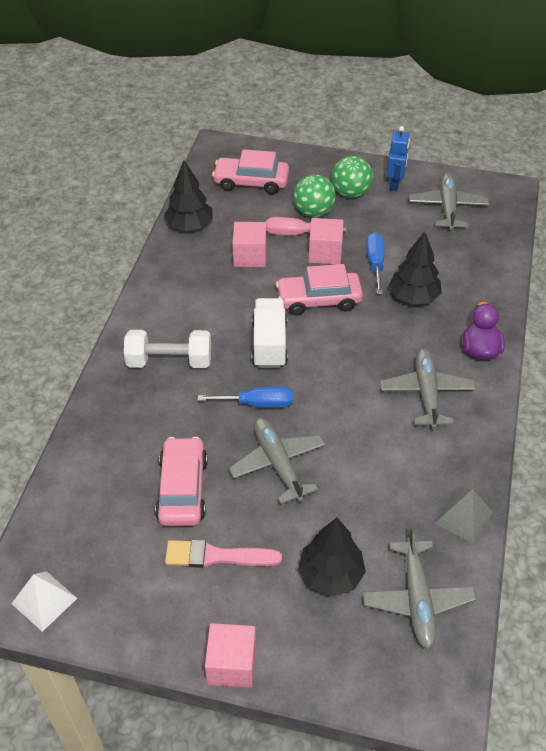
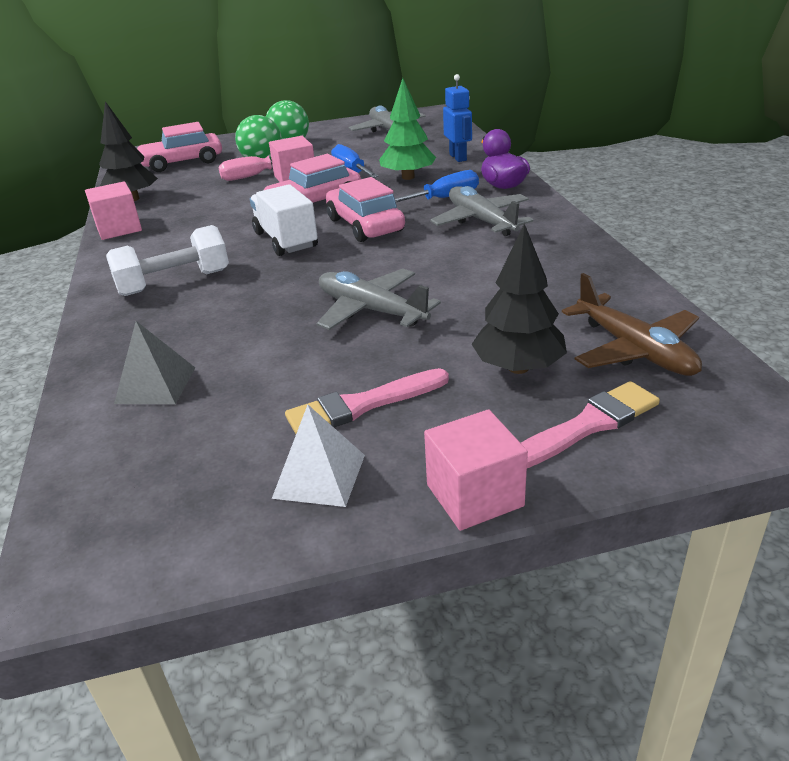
camera: 25 degrees left, 15 degrees down
white pyramid [11,571,77,632] -> white pyramid moved to [272,405,365,507]
pink car [155,437,208,526] -> pink car moved to [326,177,405,242]
blue screwdriver [198,386,293,408] -> blue screwdriver moved to [395,170,479,202]
pink cube [232,222,267,267] -> pink cube moved to [85,181,142,240]
grey plane [363,526,476,650] -> brown plane [562,273,702,376]
blue robot [387,126,410,191] -> blue robot moved to [443,74,472,162]
black tree [389,231,442,305] -> green tree [379,78,436,180]
grey pyramid [435,489,493,544] -> grey pyramid moved to [114,321,195,404]
none -> pink brush [521,381,660,468]

